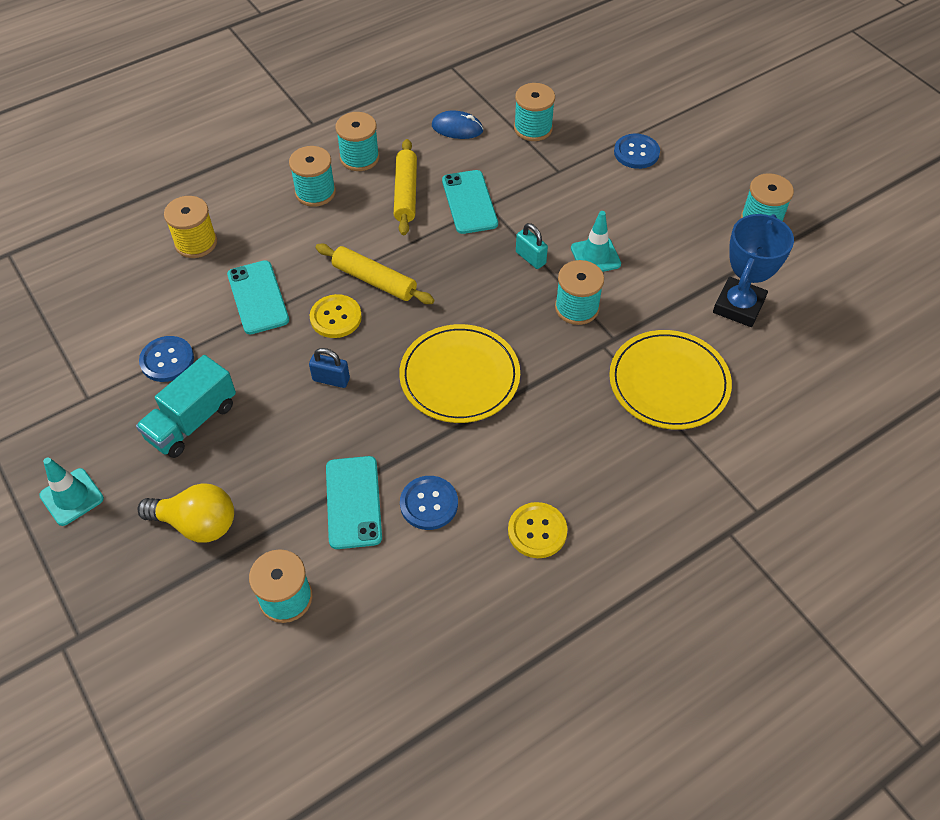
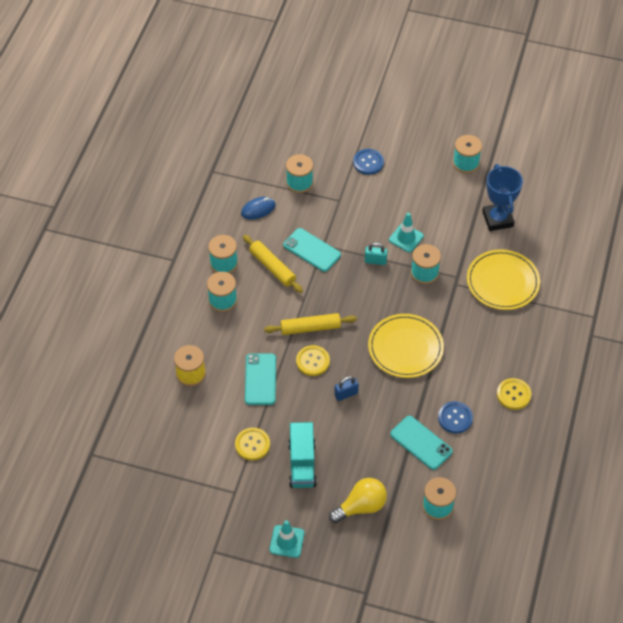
camera: 40 degrees left, 0 degrees up
blue button [139,336,194,382] -> yellow button [235,428,270,460]
turquoise phone [227,260,289,334] -> turquoise phone turned 60 degrees clockwise [245,353,276,405]

